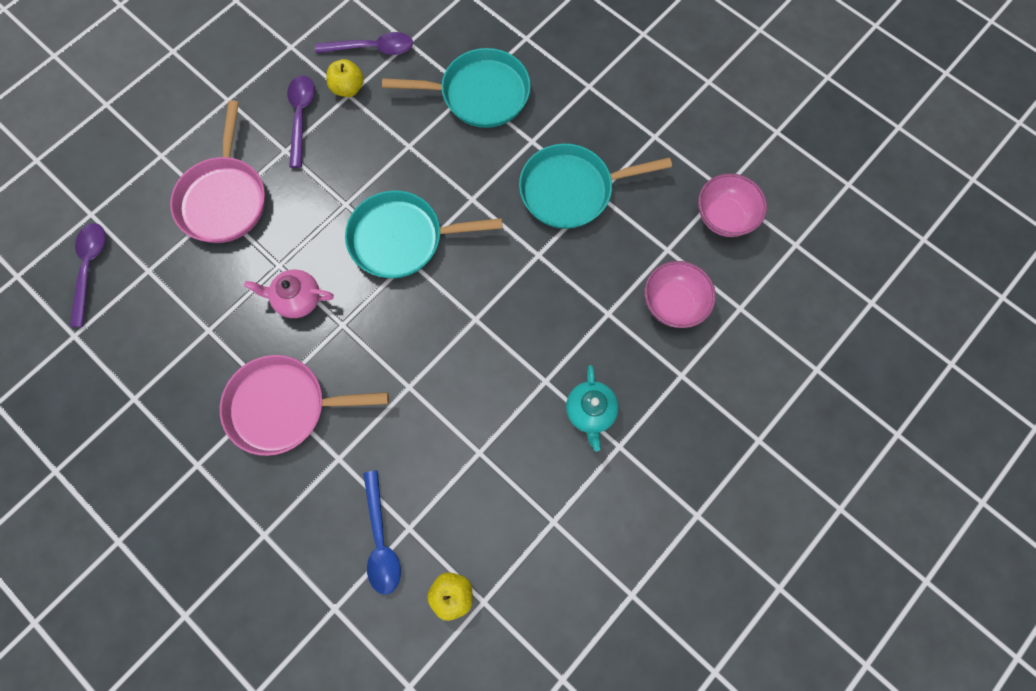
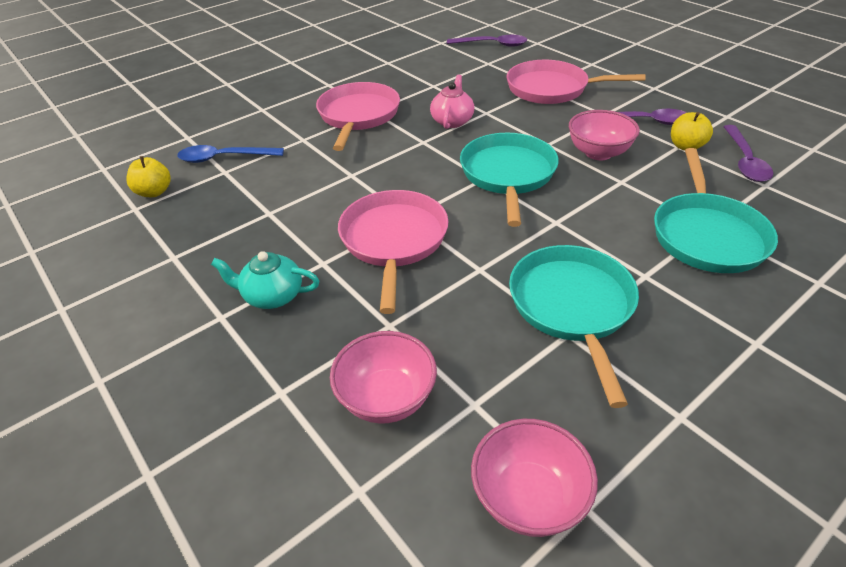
camera: 100 degrees right, 30 degrees down
none -> pink pan [338,190,448,314]
none -> pink bowl [569,110,640,160]

